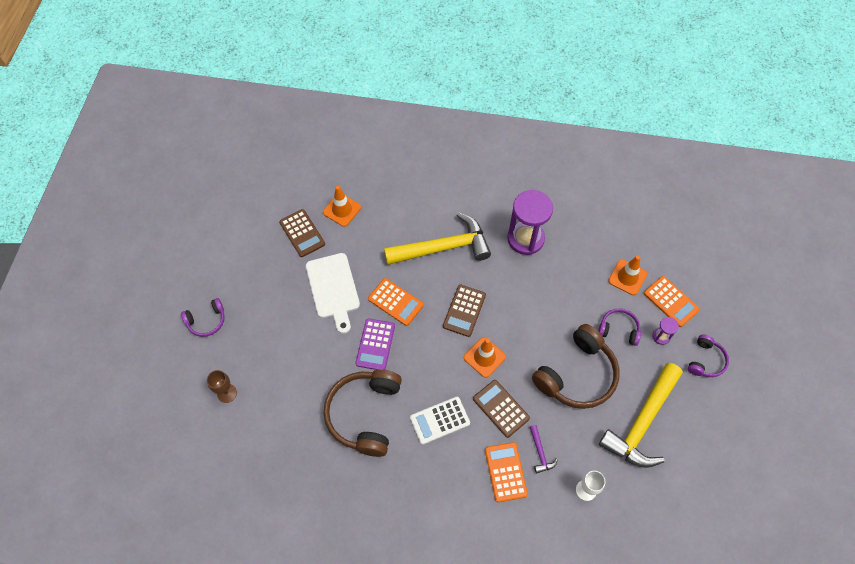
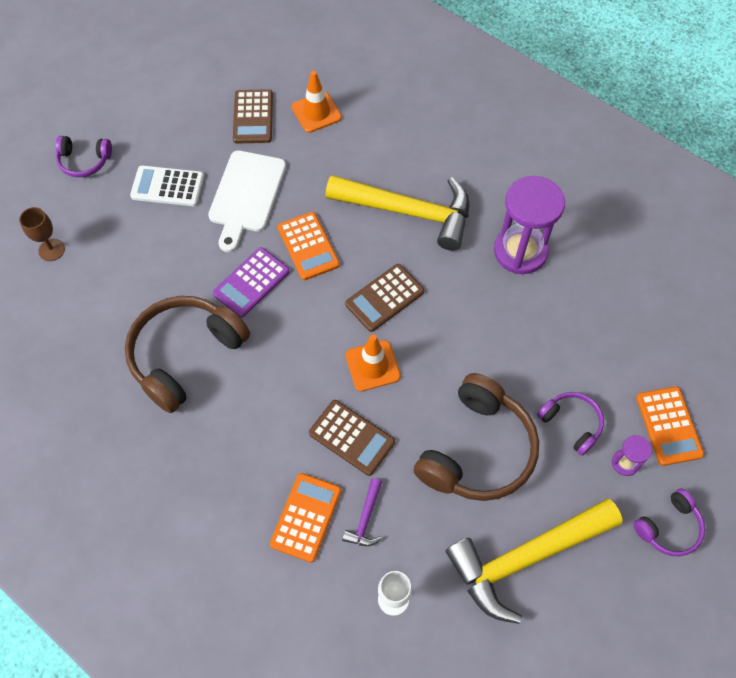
camera: 30 degrees right, 0 degrees up
white calculator [410,397,470,445] -> white calculator moved to [130,165,204,206]
brown calculator [473,380,530,438] -> brown calculator turned 135 degrees clockwise [309,400,395,476]
brown headphones [532,324,620,409] -> brown headphones turned 45 degrees counterclockwise [414,373,539,501]
orange traffic cone [608,256,647,295] -> none

